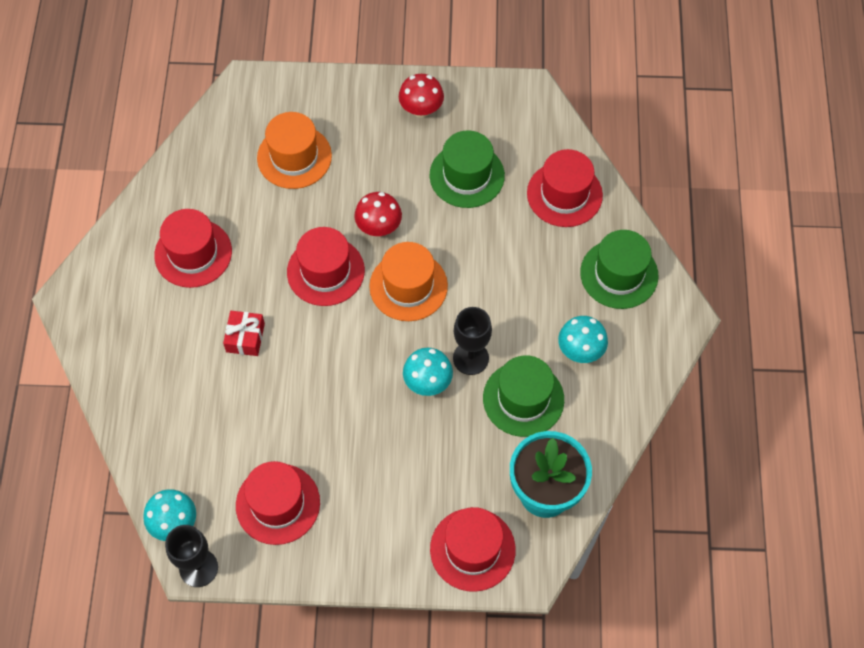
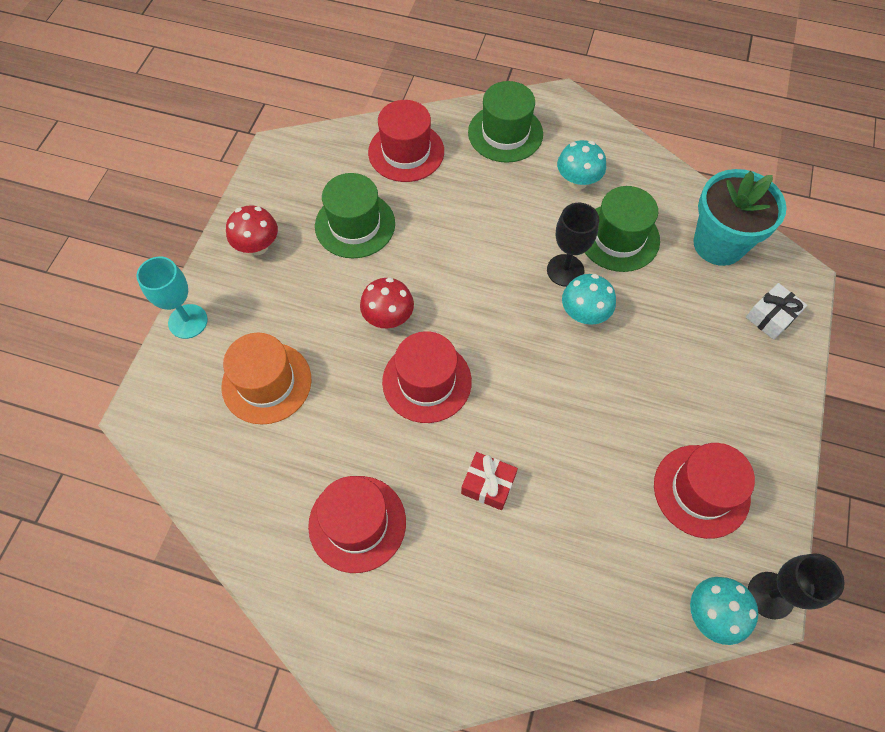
camera: 75 degrees left, 0 degrees up
orange hat [369,242,448,321] -> none
red hat [430,507,516,592] -> white gift [746,283,807,340]
none -> turquoise goblet [137,257,208,339]

